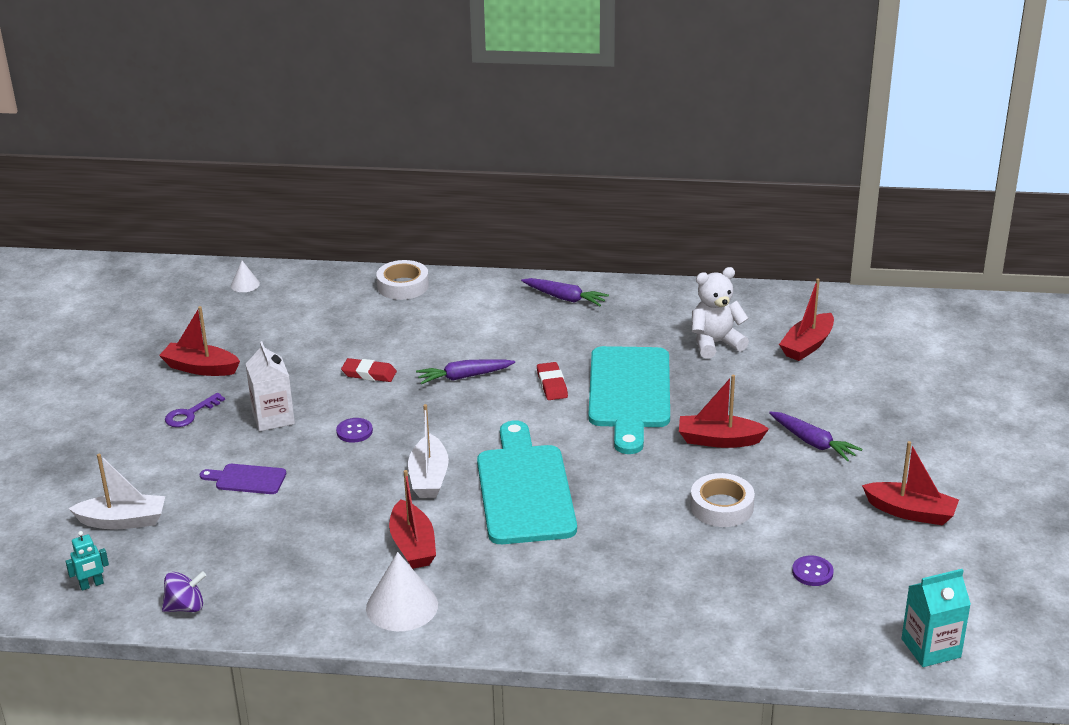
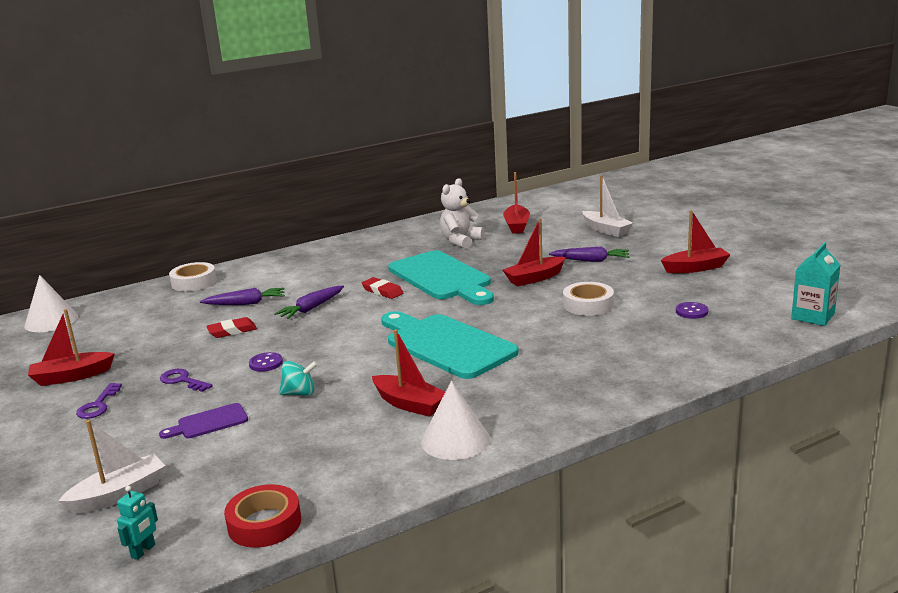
camera: 35 degrees left, 10 degrees down
purple spinning top [162,571,206,612] -> red tape [224,484,301,548]
white cone [231,261,260,292] -> white cone [24,275,78,332], size x1.89
white carton [246,341,295,431] -> purple key [160,369,213,392]
white boat [408,404,449,498] -> white boat moved to [582,175,633,237]
purple carrot [521,278,609,306] -> purple carrot moved to [200,288,285,305]
none -> turquoise spinning top [279,361,318,396]

